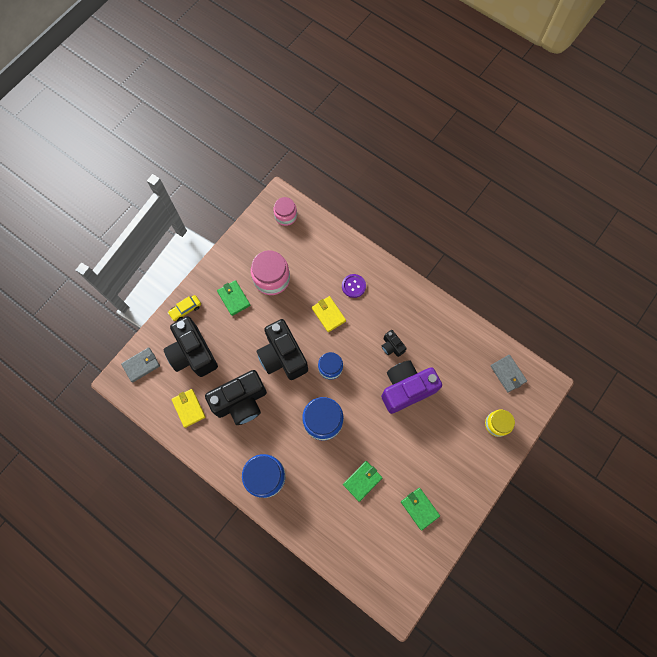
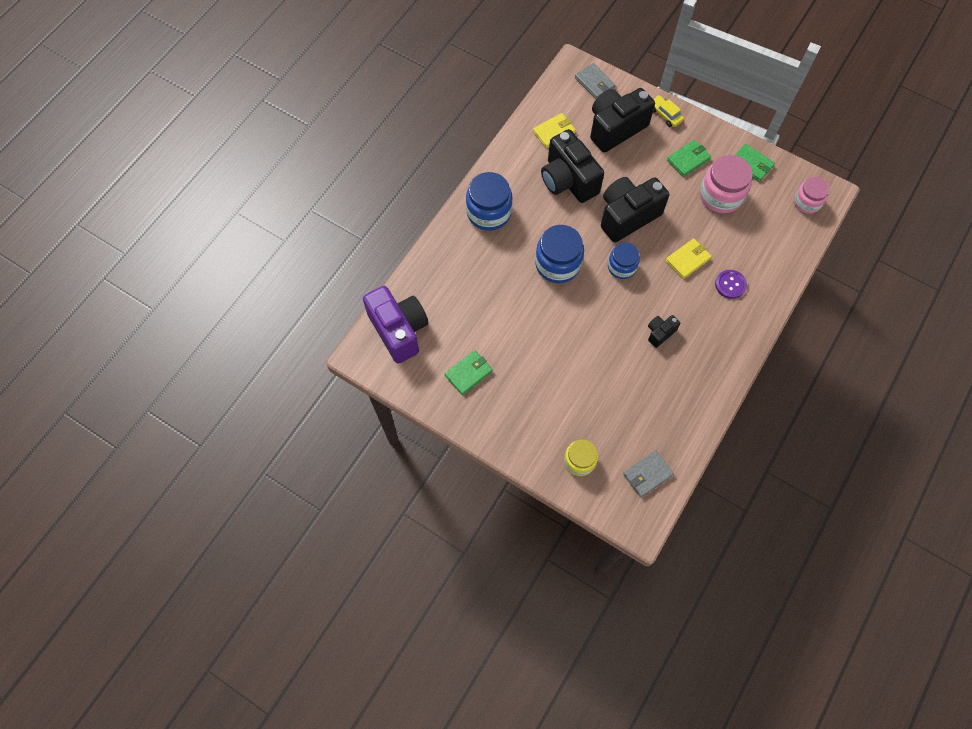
camera: 85 degrees right, 5 degrees down
green wallet [343,461,383,502] -> green wallet moved to [735,144,775,182]
purple camera [381,360,442,414] -> purple camera moved to [363,286,429,364]

